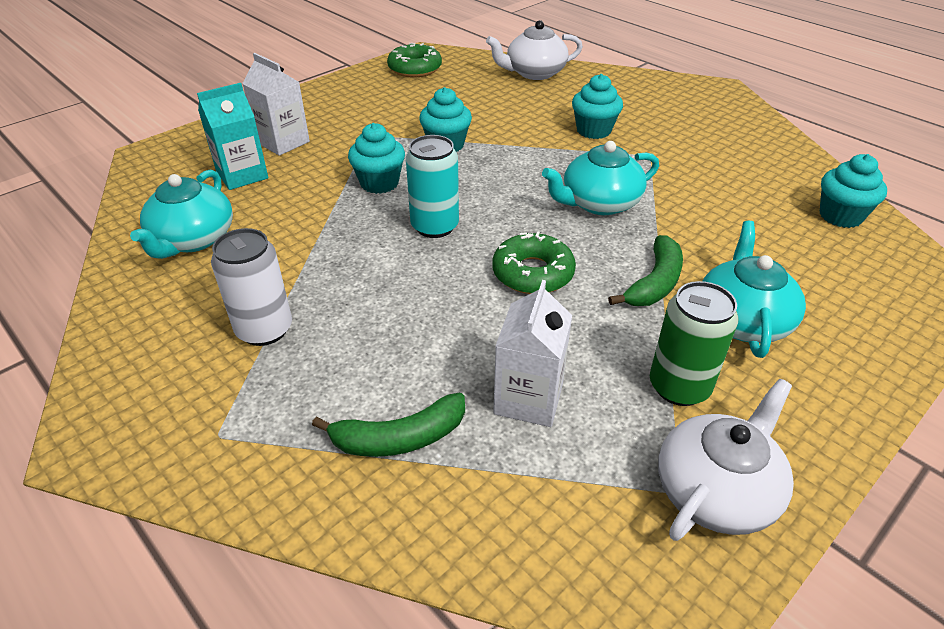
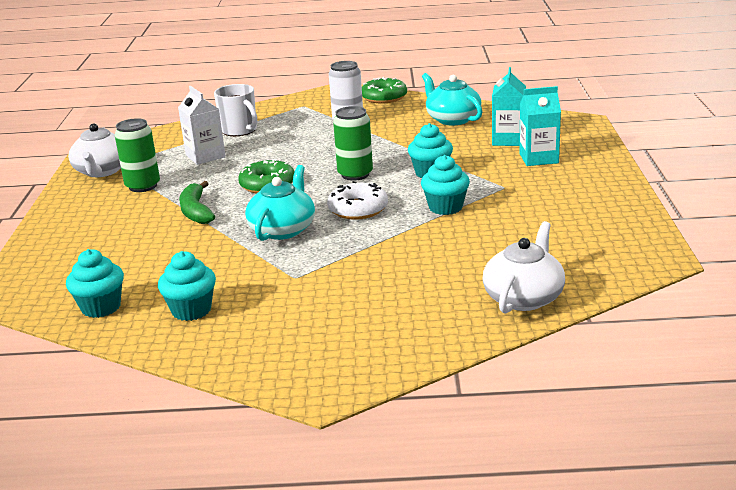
camera: 135 degrees right, 15 degrees down
white carton [242,53,310,156] -> turquoise carton [519,86,561,166]
green banana [312,393,465,457] -> white mug [214,84,257,136]
green donut [387,43,442,77] -> green donut moved to [362,77,407,103]
turquoise can [406,135,459,238] -> green can [333,106,373,181]
turquoise cupcake [572,74,623,139] -> turquoise cupcake moved to [158,251,216,321]
turquoise teapot [703,221,806,358] -> none
none -> white donut [327,181,388,220]

